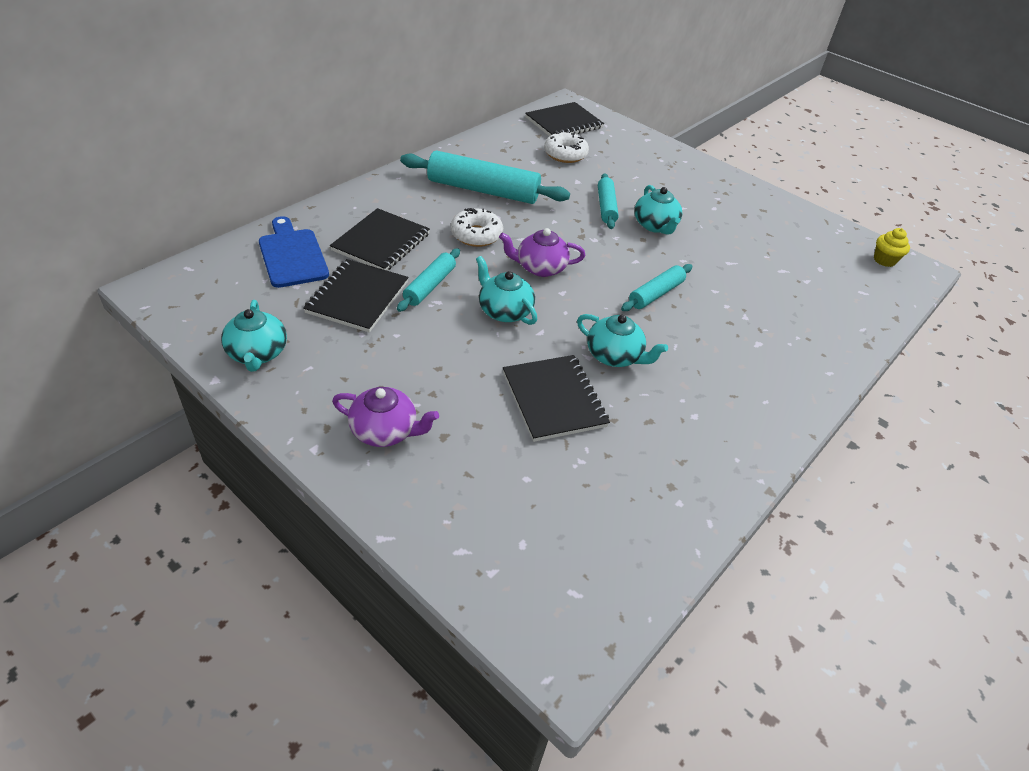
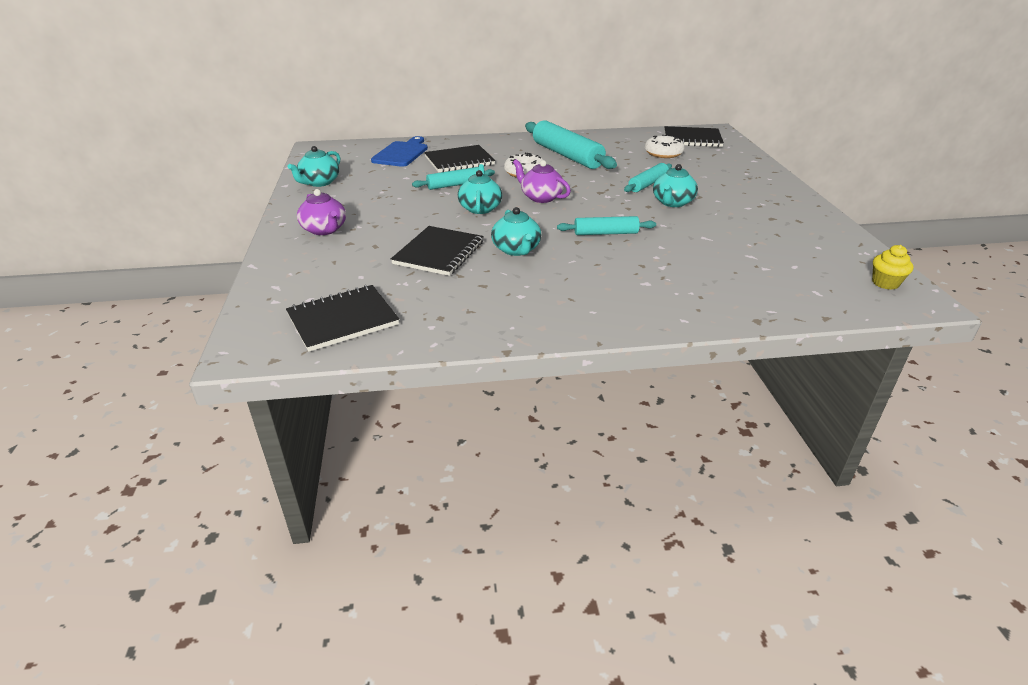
camera: 45 degrees right, 10 degrees down
black notebook [303,259,408,333] -> black notebook moved to [286,285,399,352]

